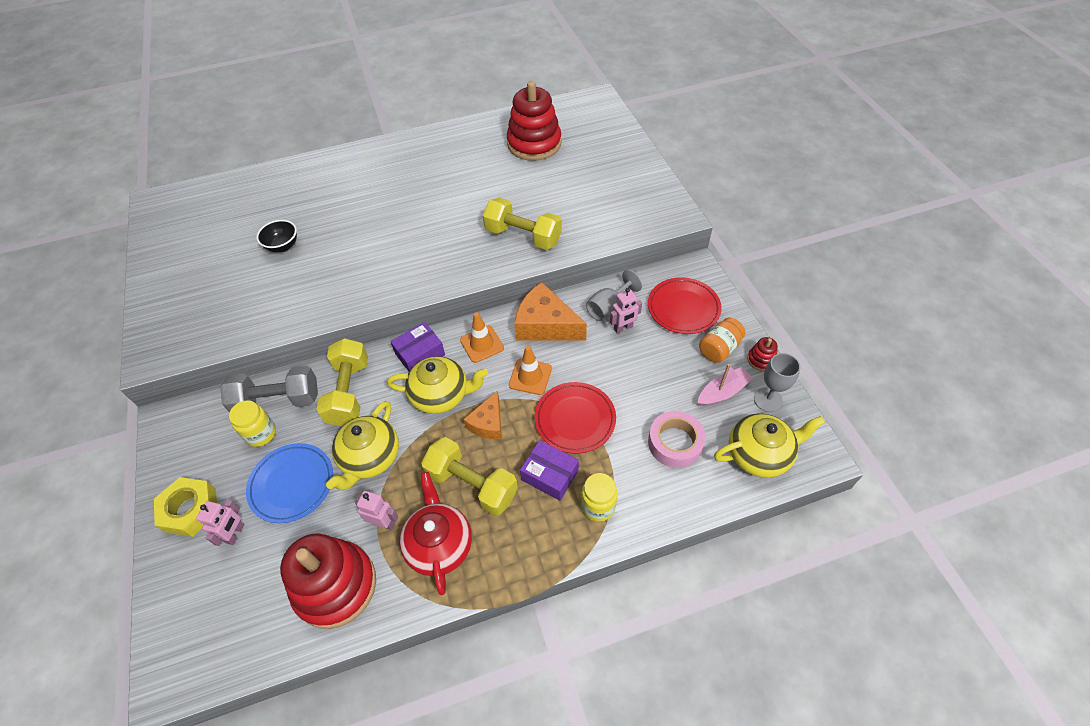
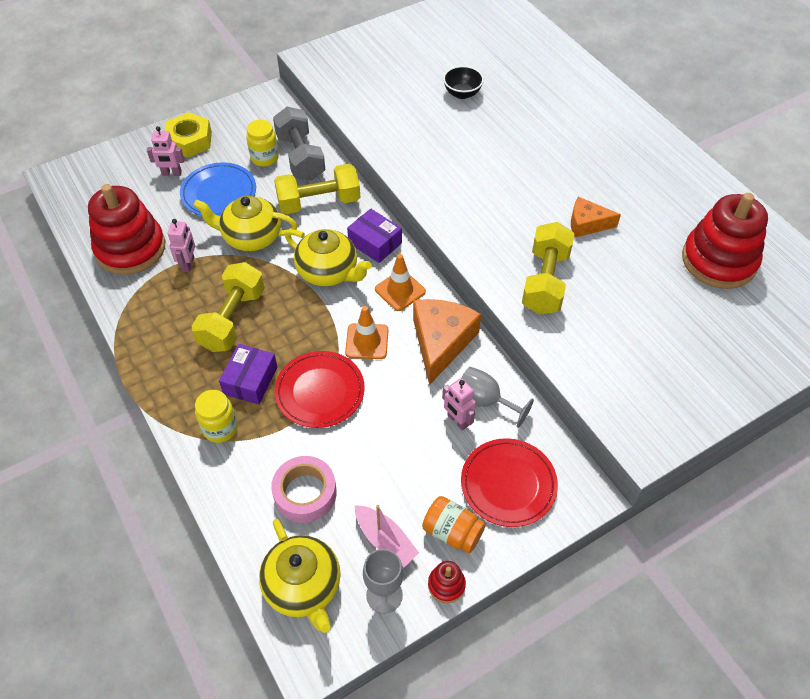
camera: 75 degrees right, 0 degrees up
yellow teapot [387,356,488,414] -> yellow teapot turned 45 degrees counterclockwise [285,229,372,286]
red teapot [400,472,472,595] -> none
orange cheese [463,390,502,439] -> orange cheese moved to [571,197,621,238]

